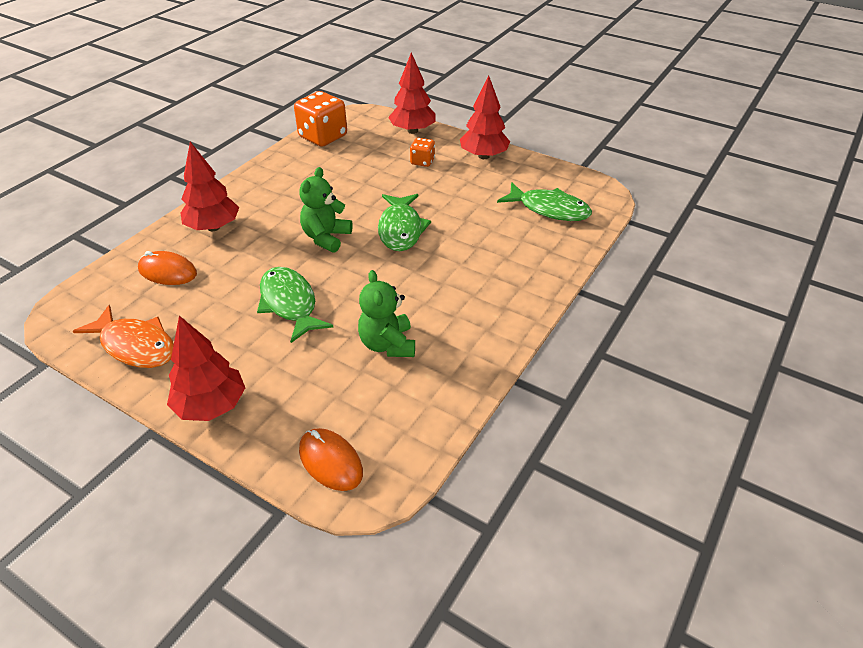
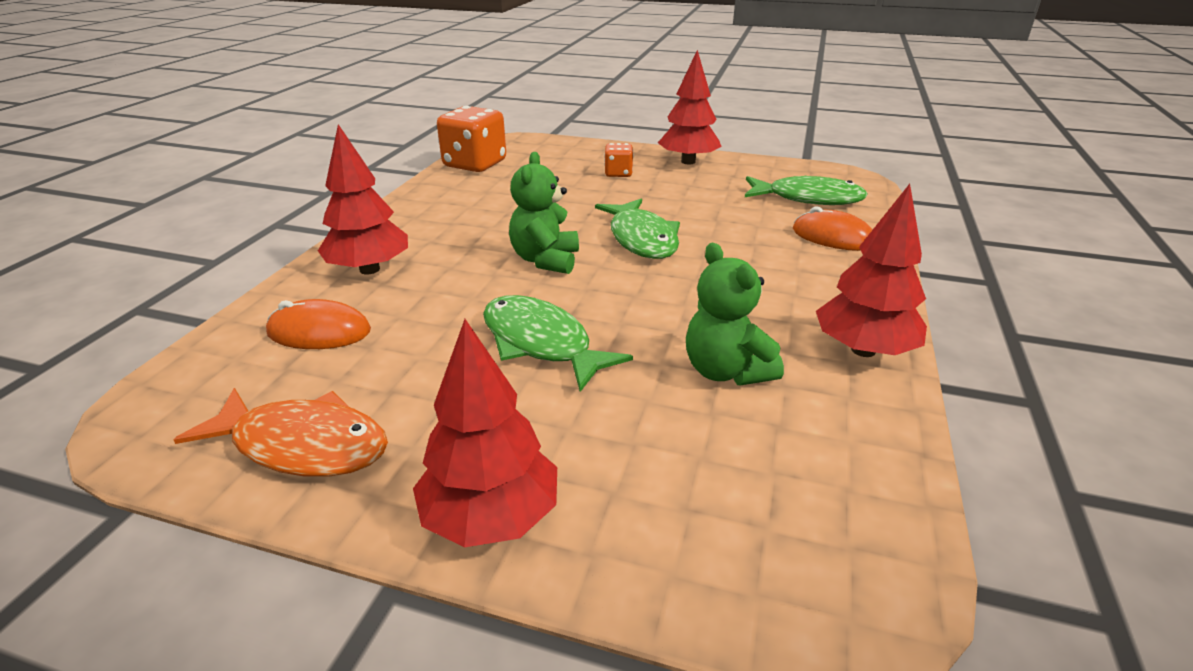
camera: 15 degrees left, 10 degrees down
orange mouse [299,428,363,491] -> orange mouse moved to [793,207,873,251]
red tree [388,52,436,134] -> red tree moved to [816,184,927,357]

